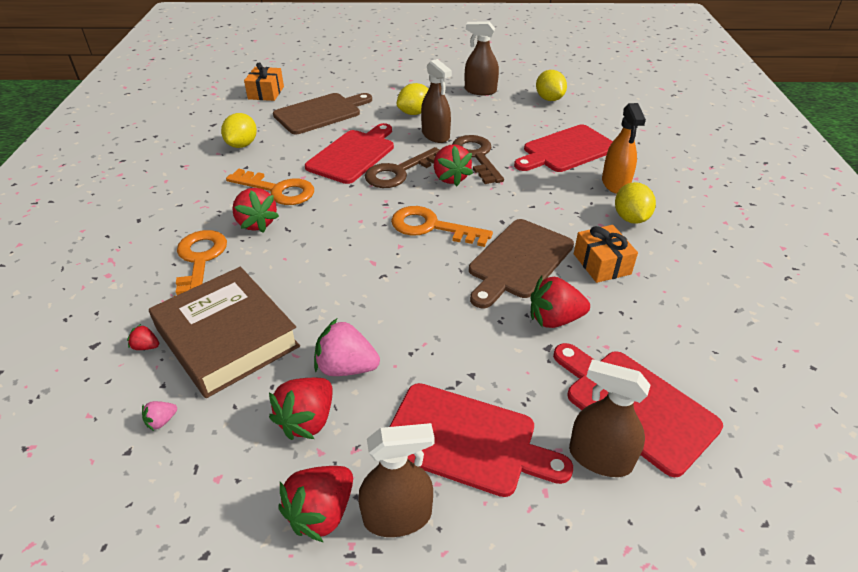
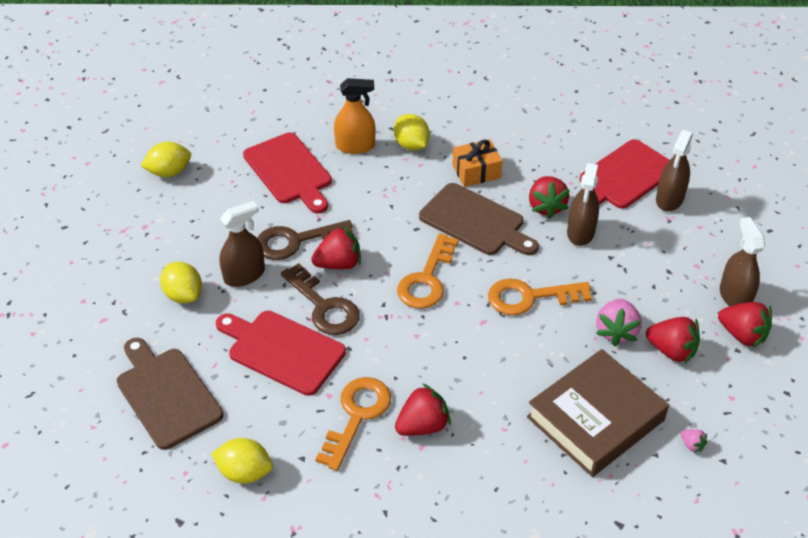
camera: 90 degrees left, 5 degrees up
red strawberry [127,324,159,350] -> none
orange key [174,230,227,297] -> orange key moved to [488,278,592,315]
orange gift [244,62,284,101] -> none
red cutting board [389,383,573,497] -> none
brown spray bottle [465,21,499,95] -> brown spray bottle moved to [567,163,599,246]
yellow lemon [615,182,656,224] -> yellow lemon turned 60 degrees clockwise [394,114,430,151]

